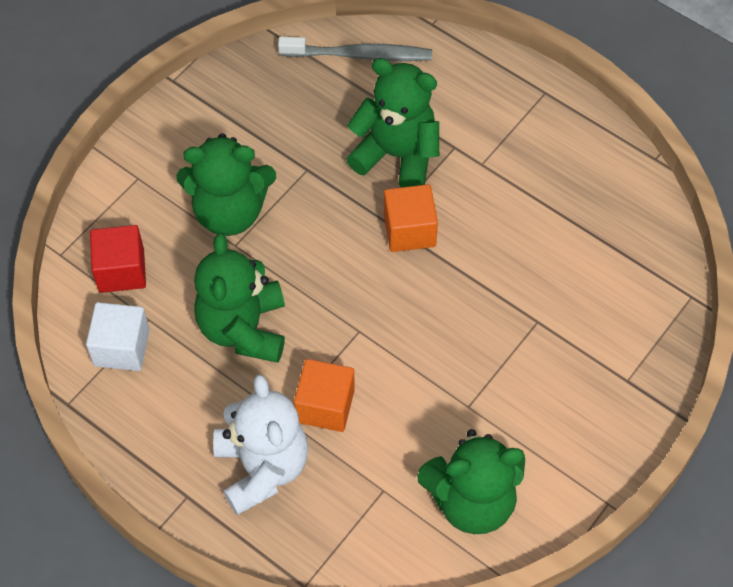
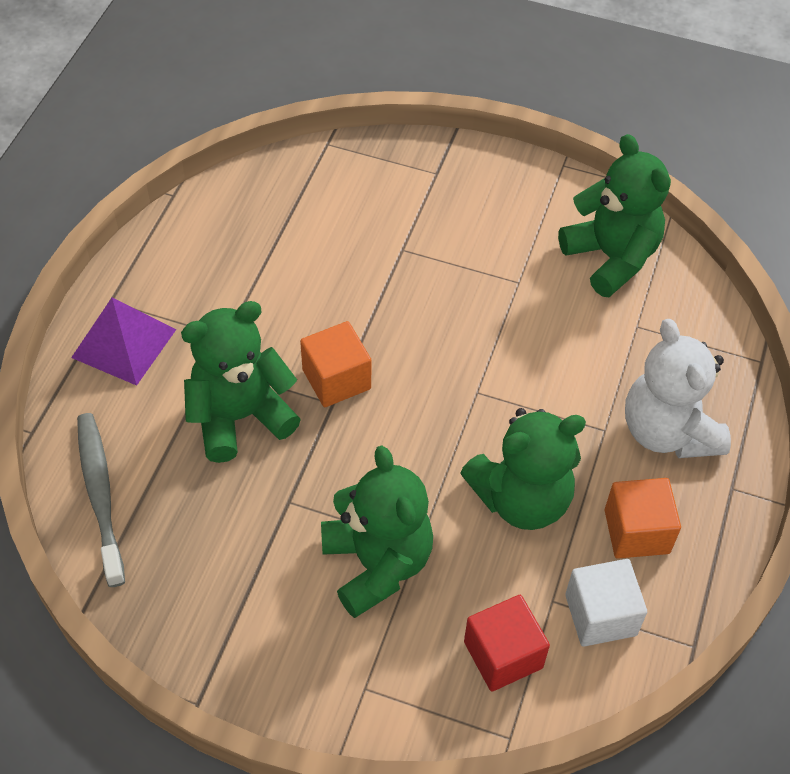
camera: 110 degrees left, 5 degrees down
white teddy bear [213,374,308,515] -> white teddy bear turned 75 degrees counterclockwise [625,319,731,458]
orange cube [294,359,355,432] -> orange cube moved to [605,478,681,559]
green teddy bear [346,58,439,187] -> green teddy bear turned 60 degrees clockwise [181,301,301,463]
none -> purple pyramid [71,297,176,386]

